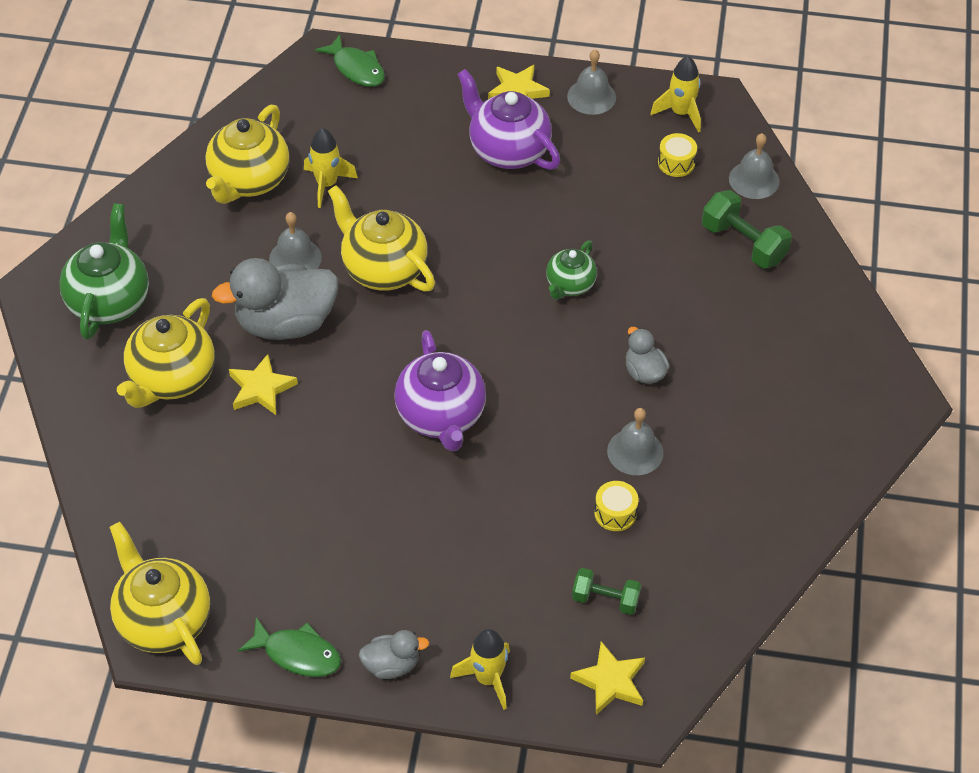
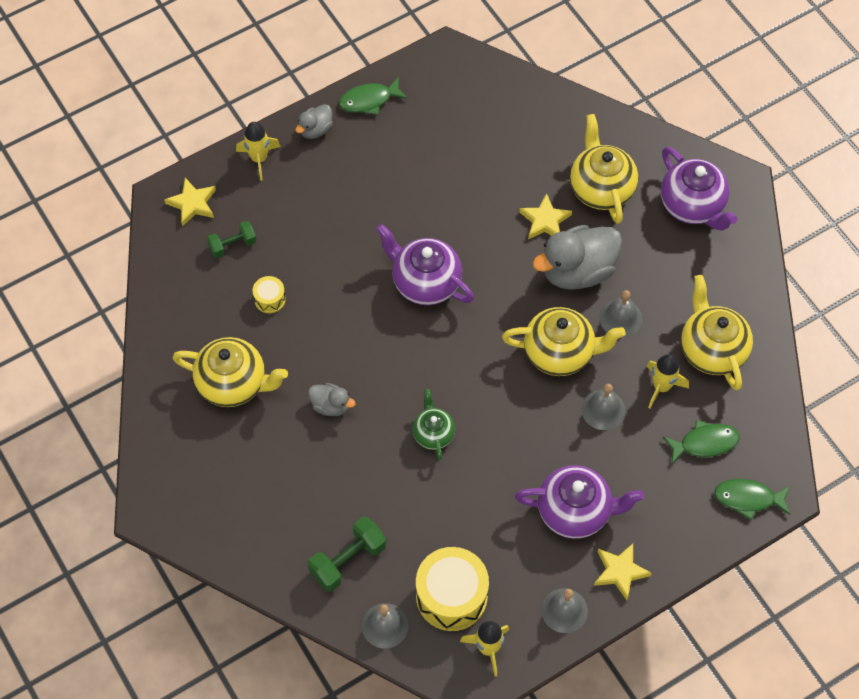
camera: 140 degrees right, 10 degrees up
green teapot [59,203,149,340] -> purple teapot [661,147,737,231]
yellow teapot [109,522,210,665] -> yellow teapot moved to [172,337,288,407]
grey duck [212,258,338,340] -> grey duck turned 150 degrees counterclockwise [533,225,622,290]
grey bell [607,408,663,475] -> grey bell moved to [581,384,626,430]
yellow drum [658,133,697,177] -> yellow drum [416,547,489,631], size x2.11
green dumbbell [702,190,792,269] -> green dumbbell turned 45 degrees counterclockwise [308,517,386,592]
none -> green fish [663,420,740,464]

